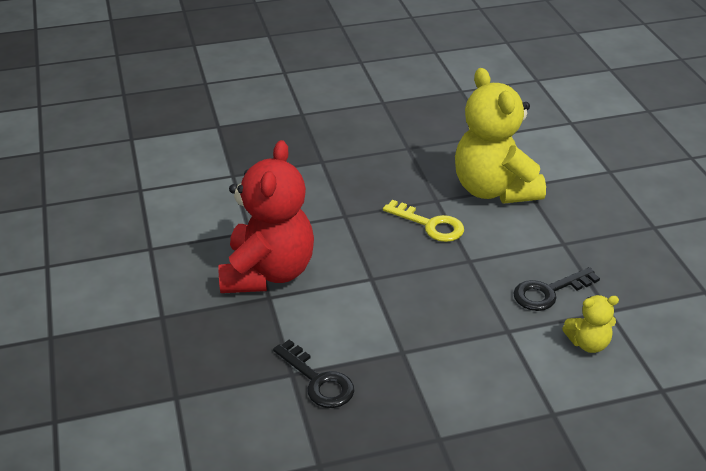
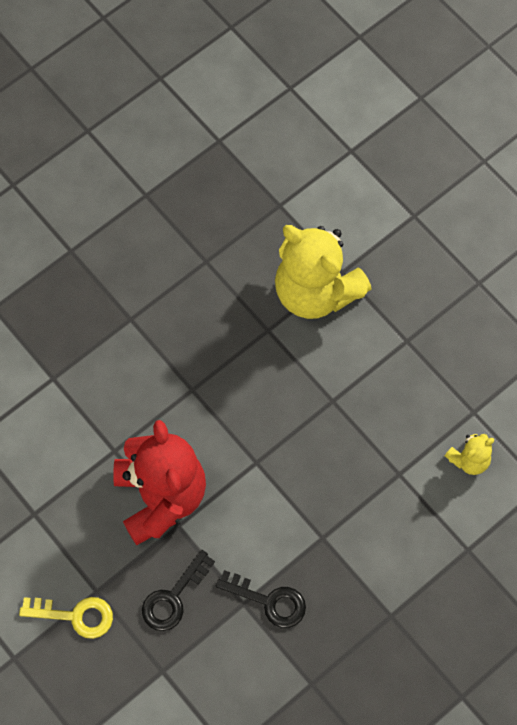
camera: 25 degrees left, 30 degrees up
yellow key [383,200,464,242] -> yellow key moved to [19,597,113,639]
black key [513,267,600,311] -> black key moved to [142,550,215,631]

